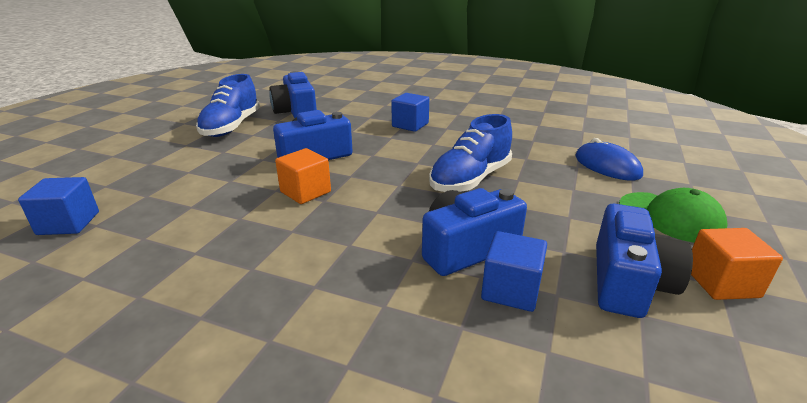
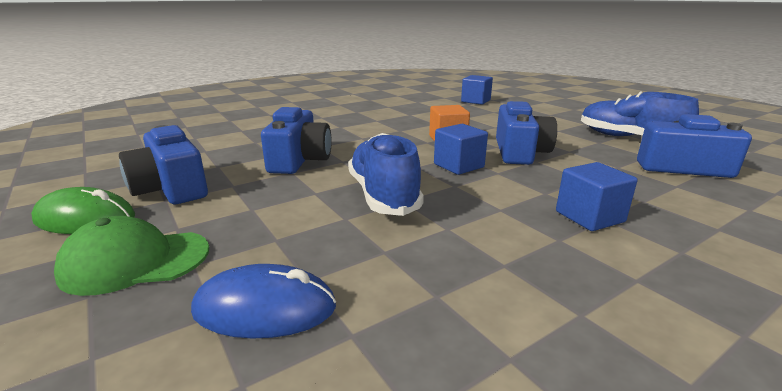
camera: 125 degrees right, 5 degrees down
blue cube [481,231,547,312] -> blue cube moved to [434,124,488,175]
orange cube [691,228,783,300] -> green mouse [31,187,135,234]

